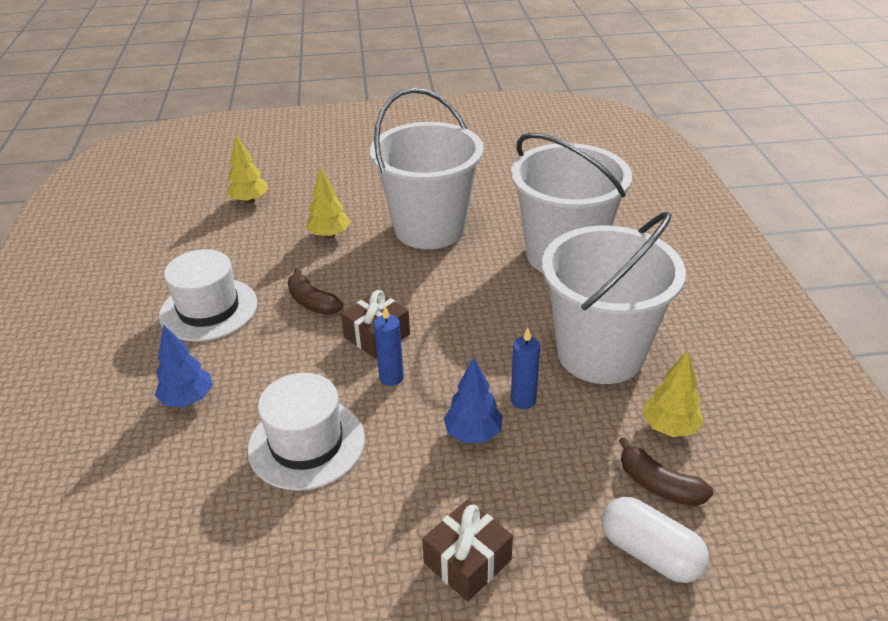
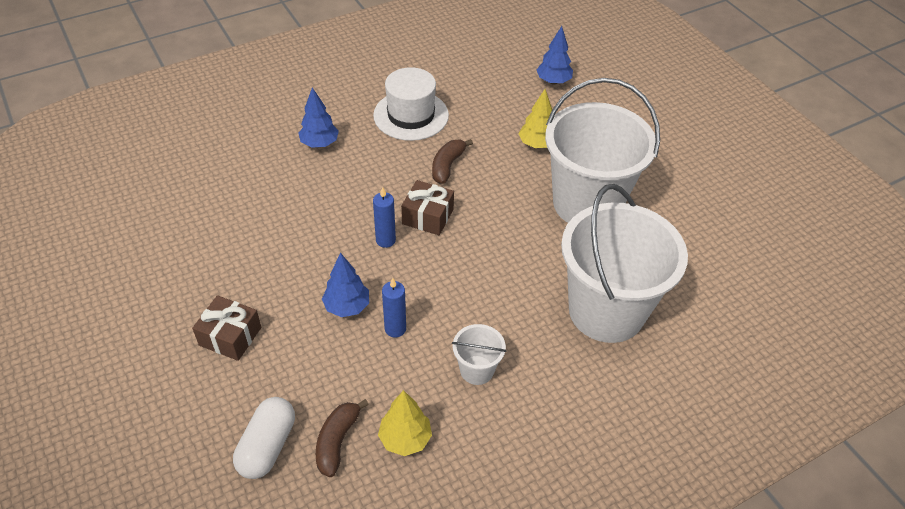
camera: 65 degrees right, 10 degrees up
yellow tree [227,135,268,204] -> blue tree [536,26,573,84]
white hat [247,373,365,491] -> none
white bucket [542,212,686,384] -> white bucket [452,324,507,385], size x0.42

